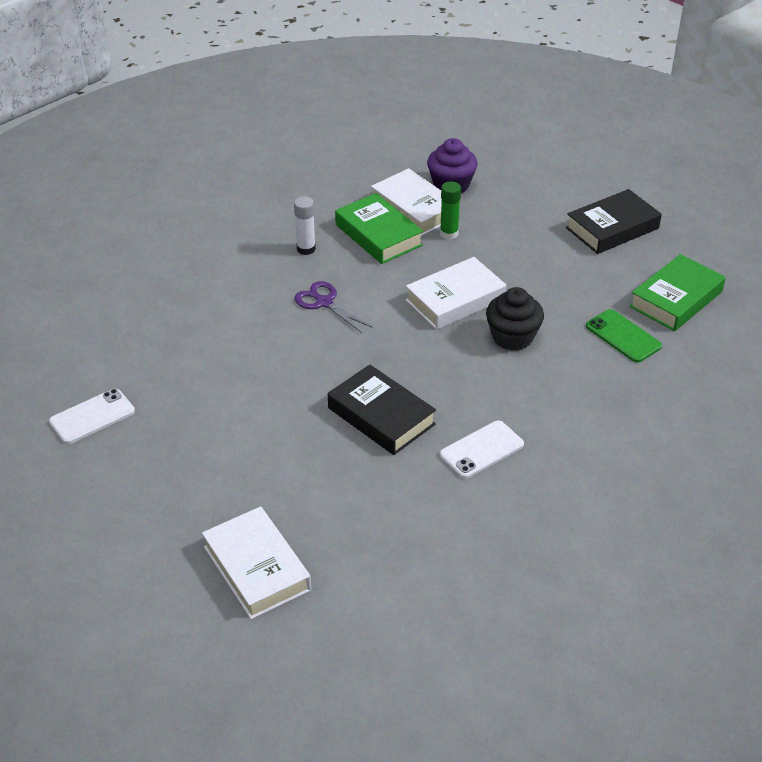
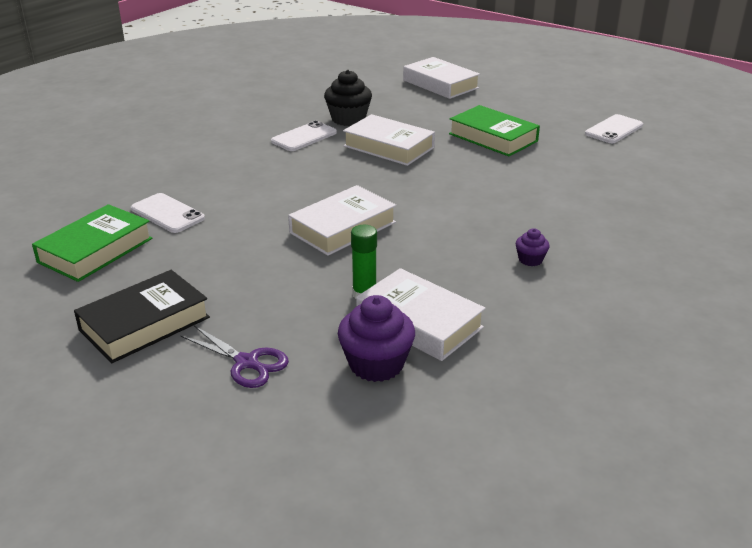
camera: 170 degrees right, 10 degrees down
white glue stick [294,196,316,255] -> purple cupcake [516,228,550,266]
purple scissors [294,281,372,333] -> purple scissors moved to [181,326,289,388]
black book [328,364,436,455] -> white book [343,114,435,166]
green book [335,193,424,264] -> green book moved to [449,105,540,156]
black cupcake [486,287,544,351] -> black cupcake moved to [324,70,372,126]
green phone [586,309,662,363] -> white phone [131,193,205,233]

